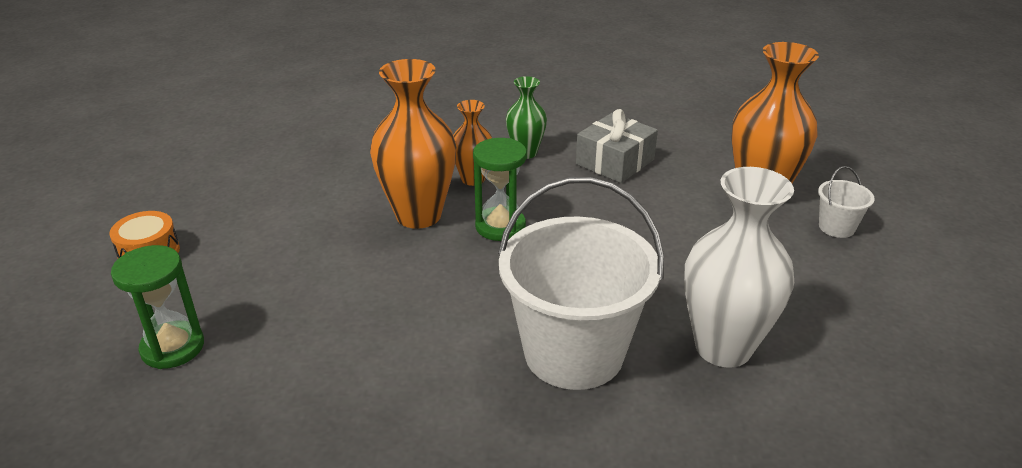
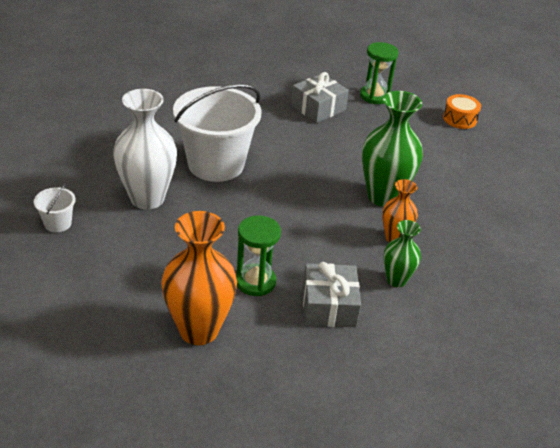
camera: 135 degrees right, 5 degrees up
orange vase [370,59,456,229] -> green vase [362,91,423,207]
green hourglass [473,138,527,241] -> green hourglass moved to [236,215,281,296]
white bucket [818,166,875,238] -> white bucket moved to [34,182,76,232]
none -> grey gift [291,72,349,123]

